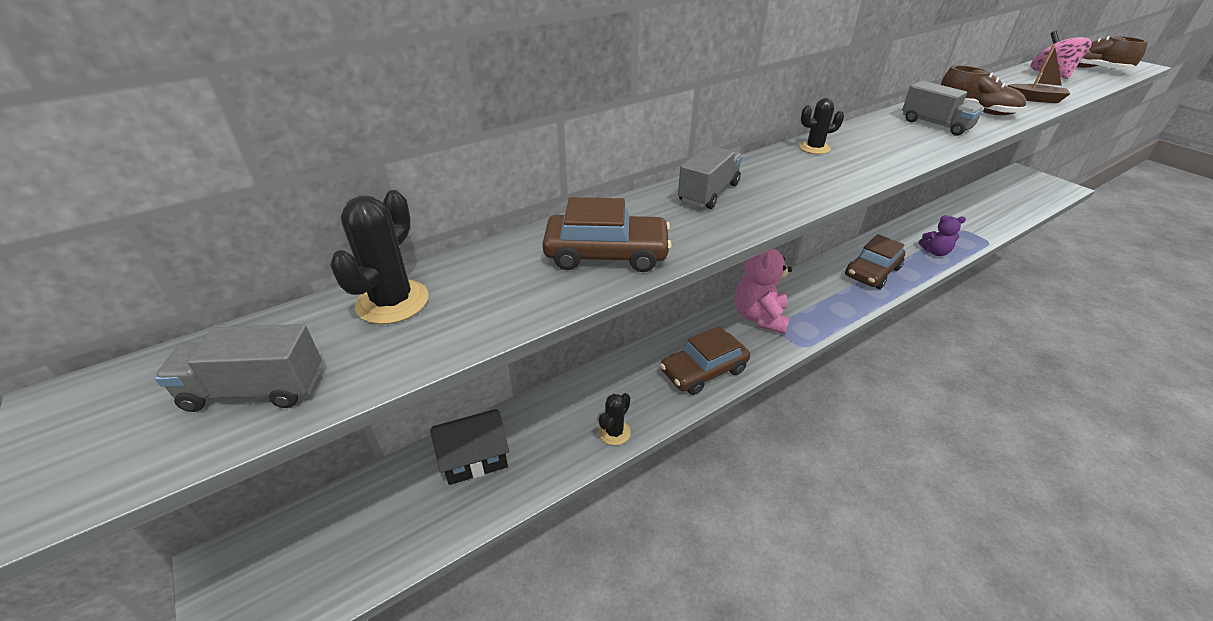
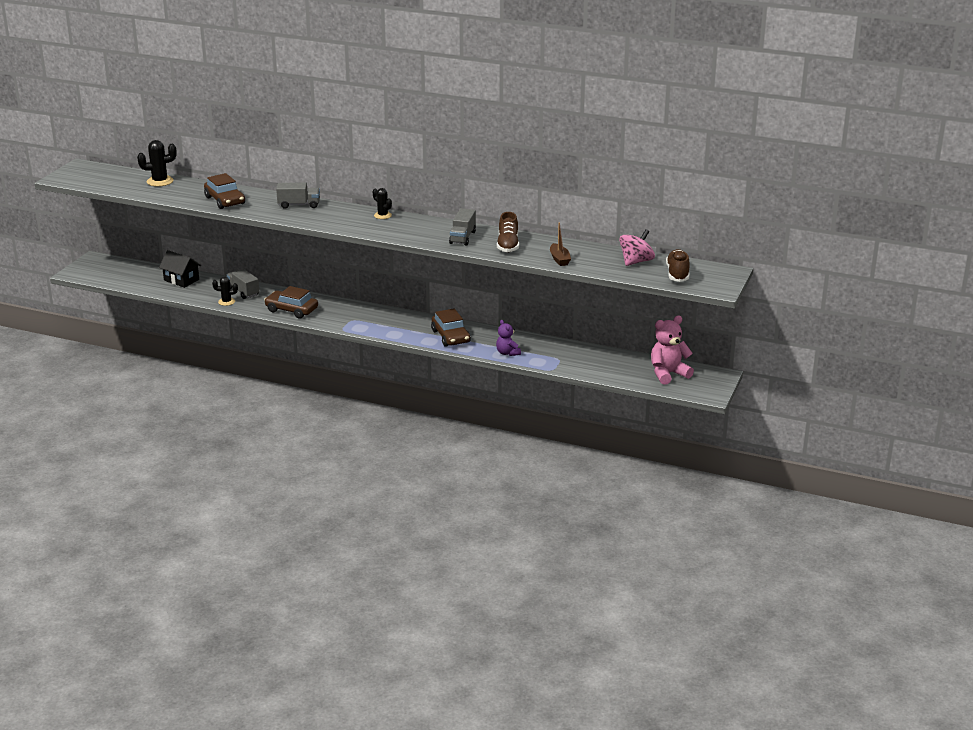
camera: 55 degrees right, 10 degrees down
grey truck [155,324,321,412] -> grey truck moved to [227,269,259,299]
pink teddy bear [735,248,792,334] -> pink teddy bear moved to [651,316,694,385]
brown car [845,234,905,289] -> brown car turned 120 degrees counterclockwise [431,308,471,347]

